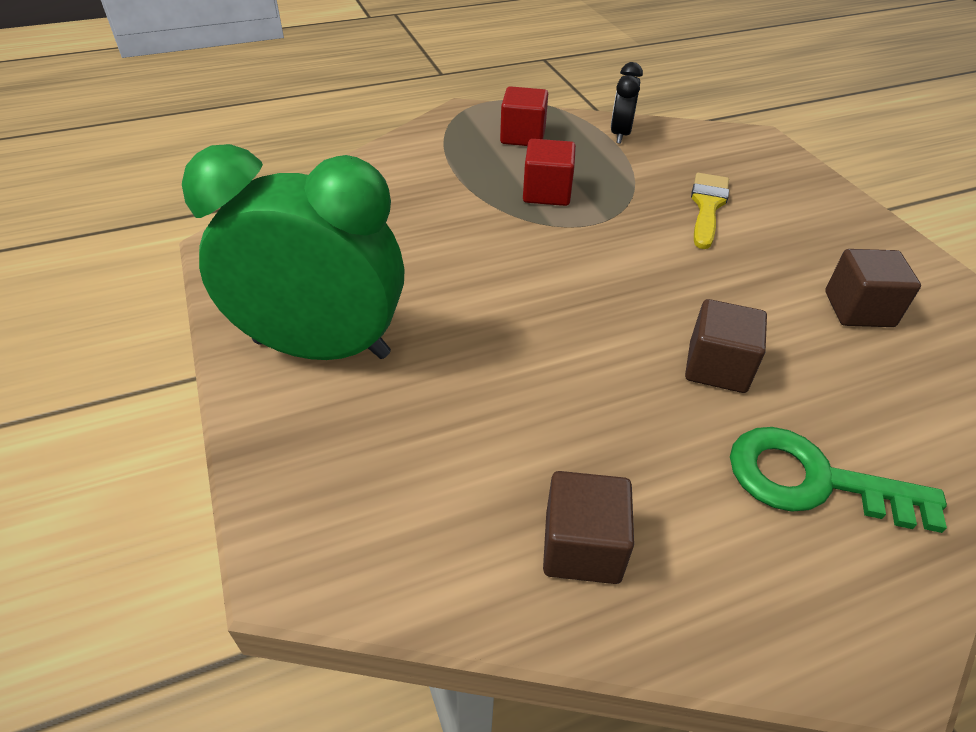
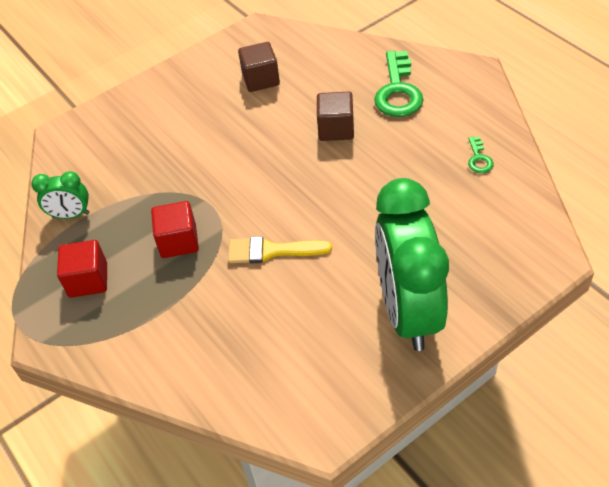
camera: 100 degrees left, 5 degrees up
brown cube [543,471,634,584] -> green key [468,136,494,173]
black clock [611,62,643,144] -> green clock [31,171,90,219]
yellow brush [691,173,729,249] -> yellow brush moved to [228,236,332,264]

